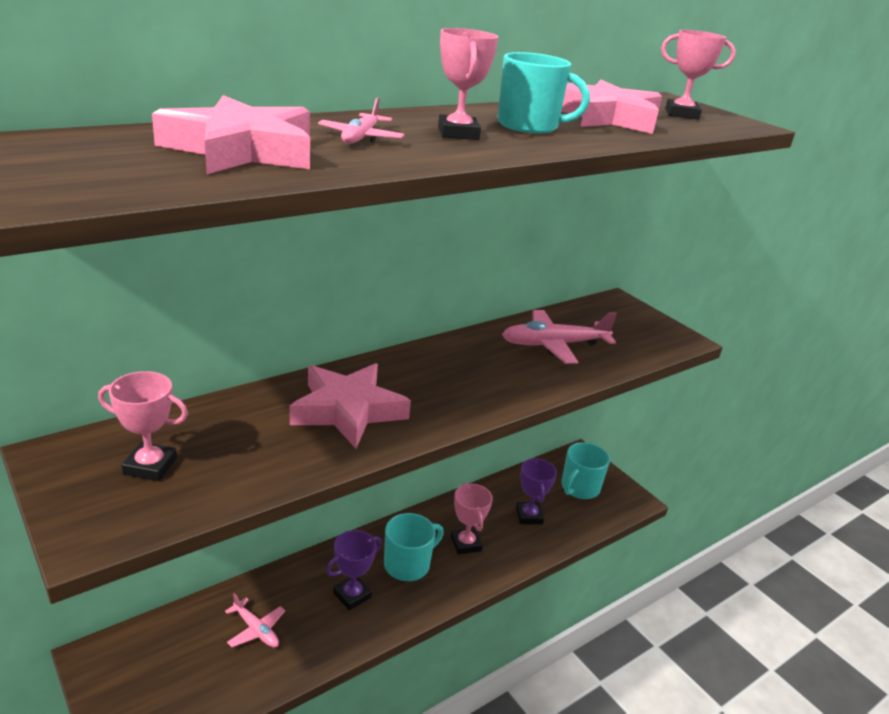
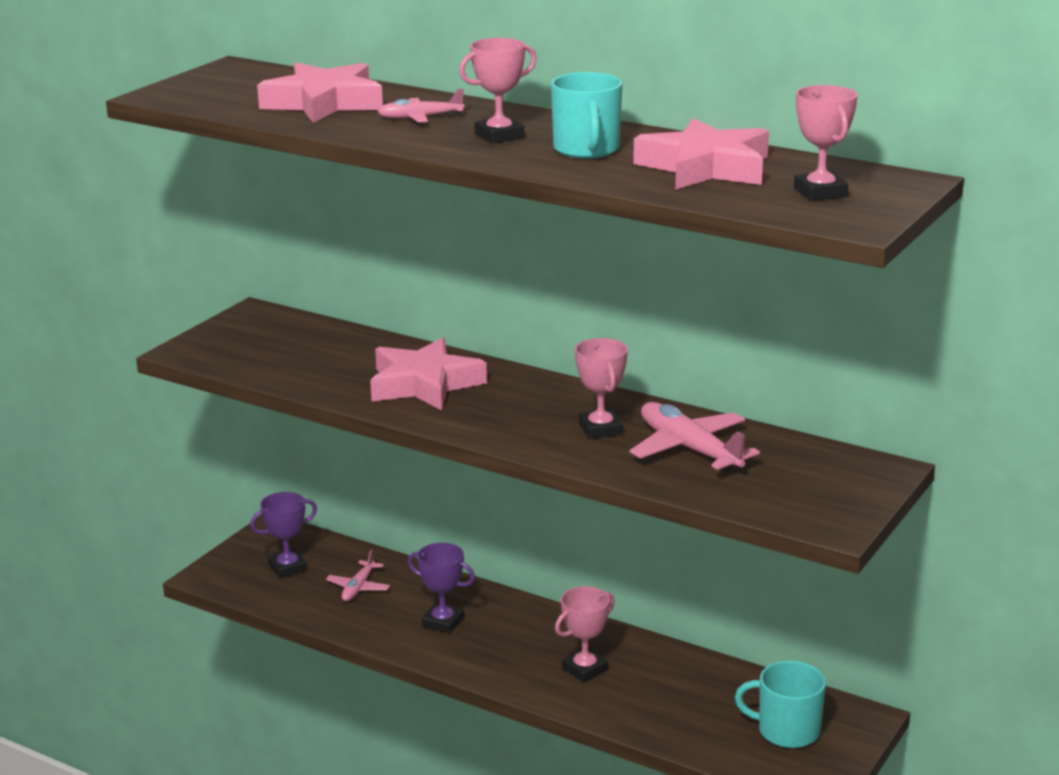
camera: 70 degrees right, 5 degrees down
pink trophy [98,371,188,481] -> pink trophy moved to [575,338,628,439]
turquoise mug [384,513,444,581] -> none
purple trophy [516,458,557,524] -> purple trophy moved to [250,492,317,578]

